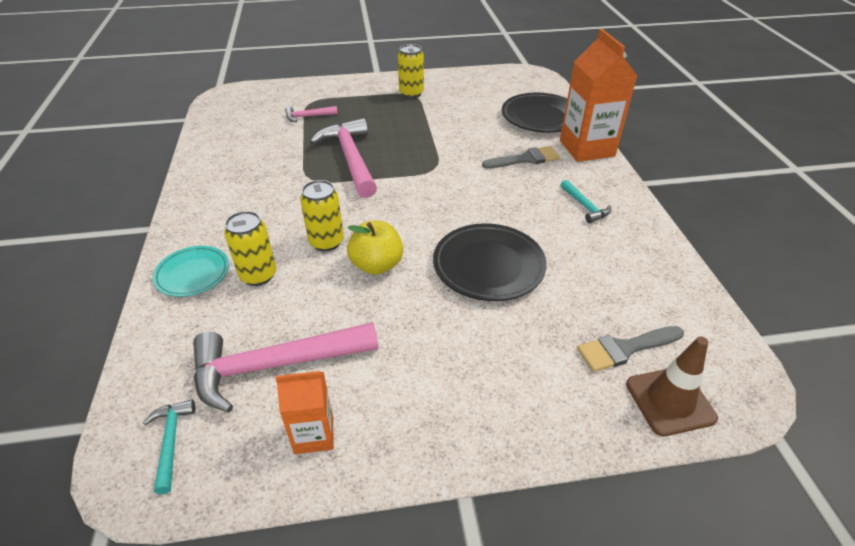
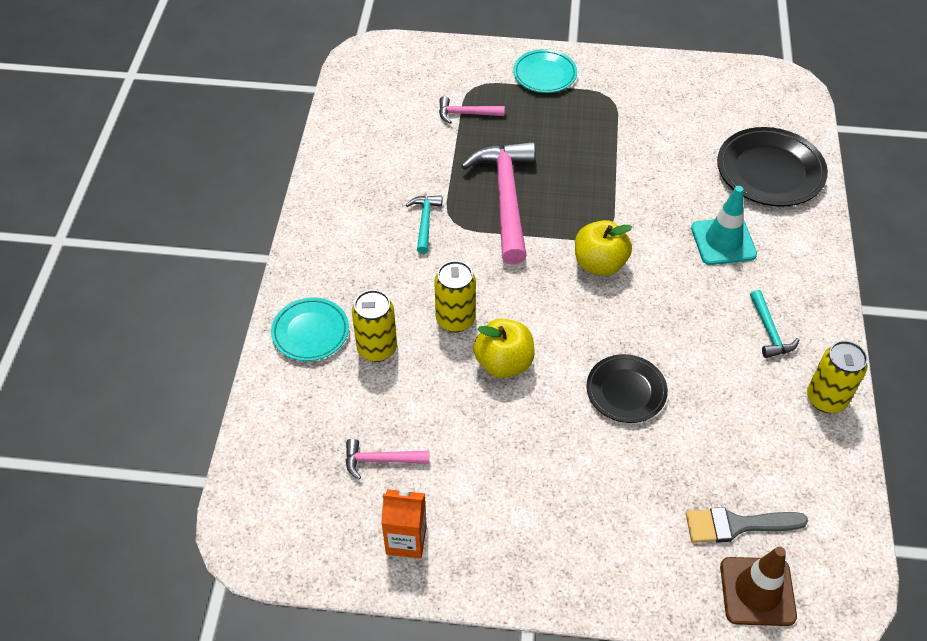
camera: 15 degrees right, 10 degrees up
turquoise hammer [143,400,195,494] -> turquoise hammer moved to [406,195,442,254]
pink hammer [193,322,378,413] -> pink hammer [345,439,429,479], size x0.47
yellow can [398,44,424,98] -> yellow can moved to [807,341,868,413]
black plate [433,223,547,301] -> black plate [586,354,668,423], size x0.64
grey brush [482,146,560,169] -> turquoise traffic cone [691,186,757,265]
orange carton [560,29,637,162] -> none
none -> turquoise plate [513,49,577,93]
none -> yellow apple [575,220,632,276]

